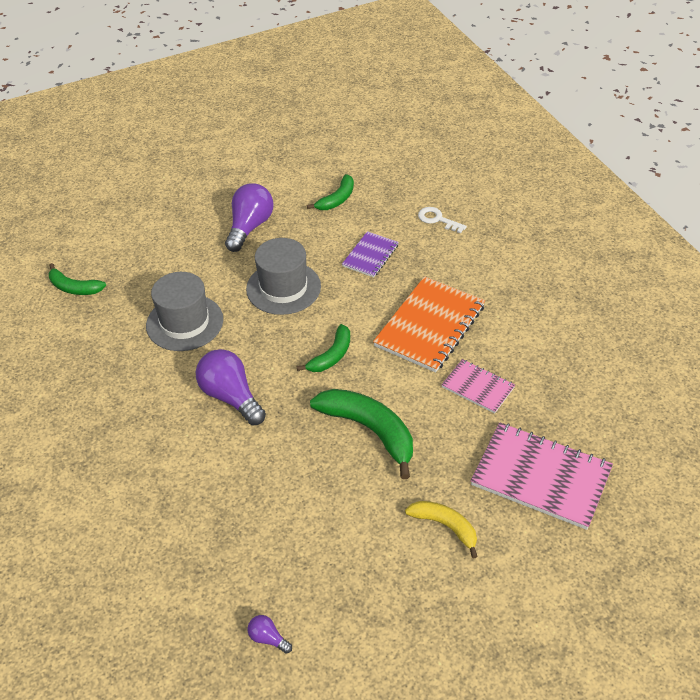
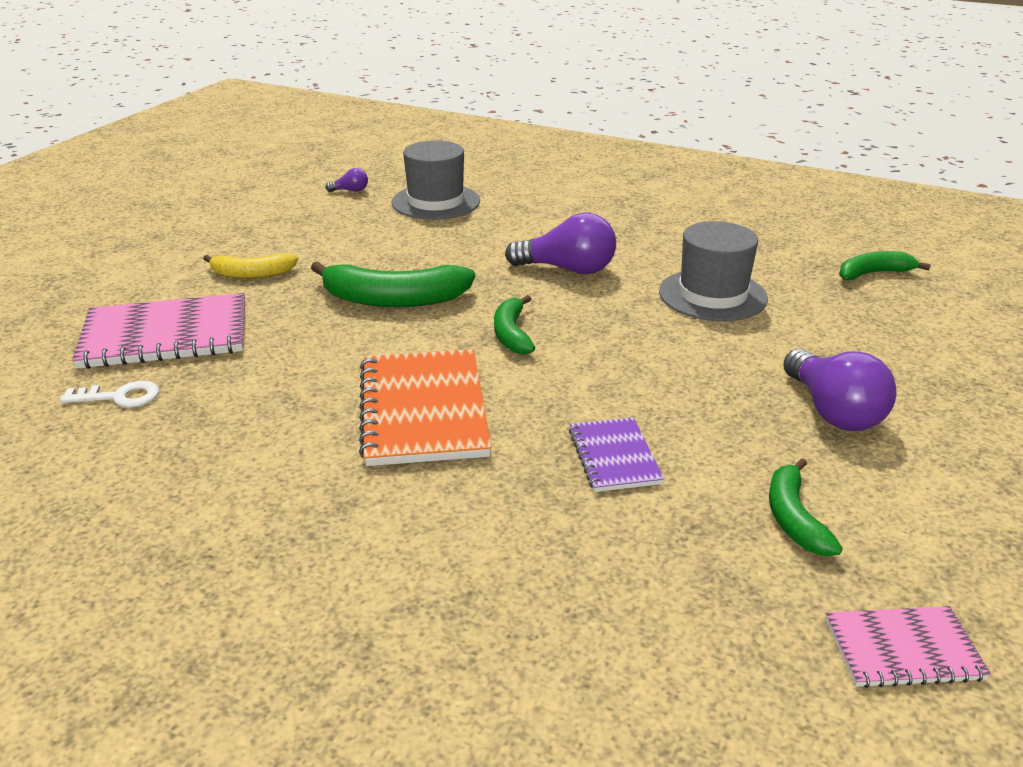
camera: 140 degrees right, 15 degrees down
grey hat [246,238,321,315] -> grey hat moved to [392,140,480,220]
white key [418,207,467,233] -> white key moved to [60,381,159,407]
pink notebook [441,359,515,414] -> pink notebook moved to [825,606,991,688]

